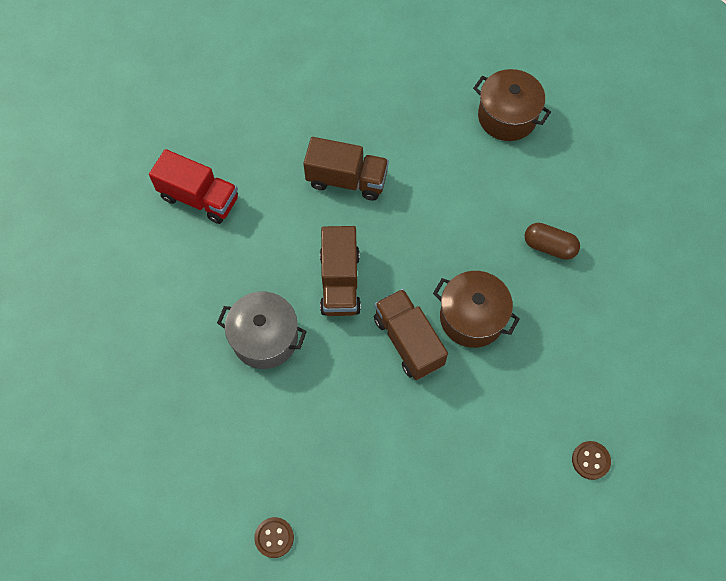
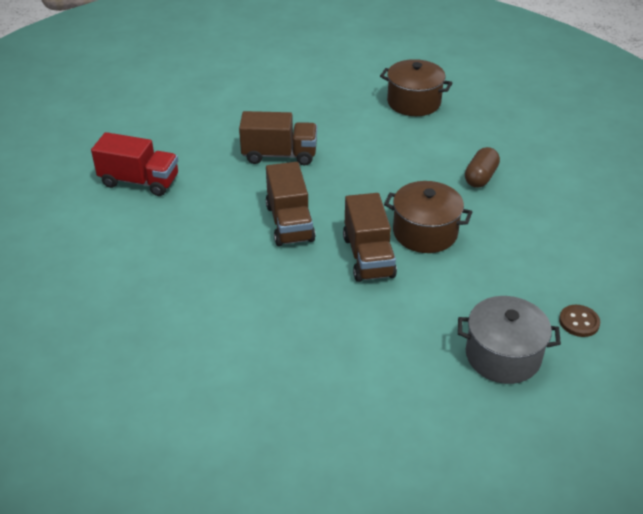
camera: 10 degrees left, 25 degrees down
grey pot [217,292,307,369] -> grey pot moved to [458,296,561,384]
brown button [254,517,294,558] -> none
brown truck [374,289,448,380] -> brown truck turned 150 degrees counterclockwise [343,193,397,282]
brown capsule [524,223,580,260] -> brown capsule turned 75 degrees counterclockwise [465,147,500,188]

